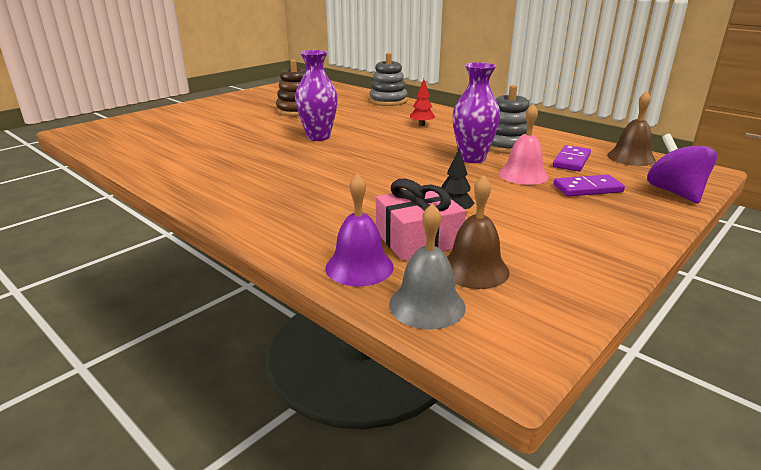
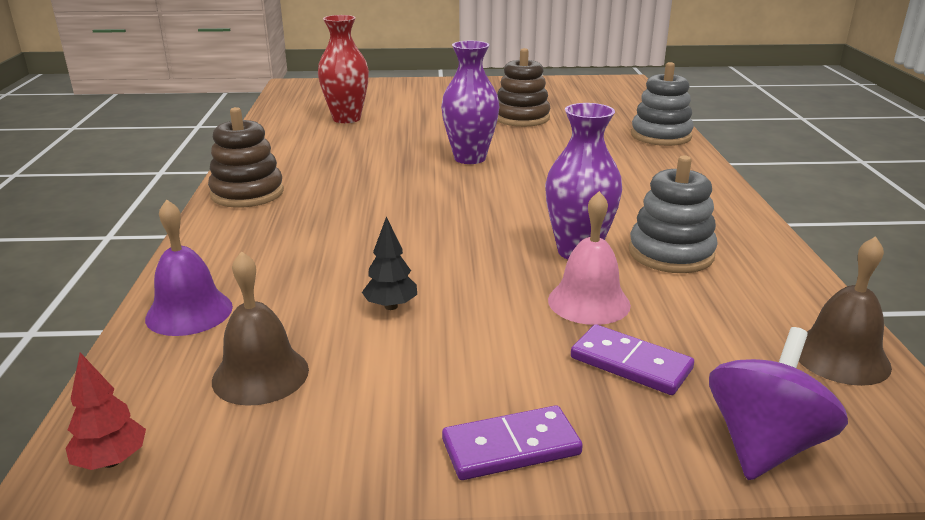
camera: 45 degrees right, 0 degrees up
pink gift [376,179,466,261] -> none
grey bell [389,203,466,330] -> none
red tree [410,79,435,126] -> red tree moved to [66,353,146,470]
purple domino [553,145,591,171] -> purple domino moved to [442,405,583,480]
none -> brown stacking toy [208,107,284,208]
none -> red vase [318,15,369,123]

